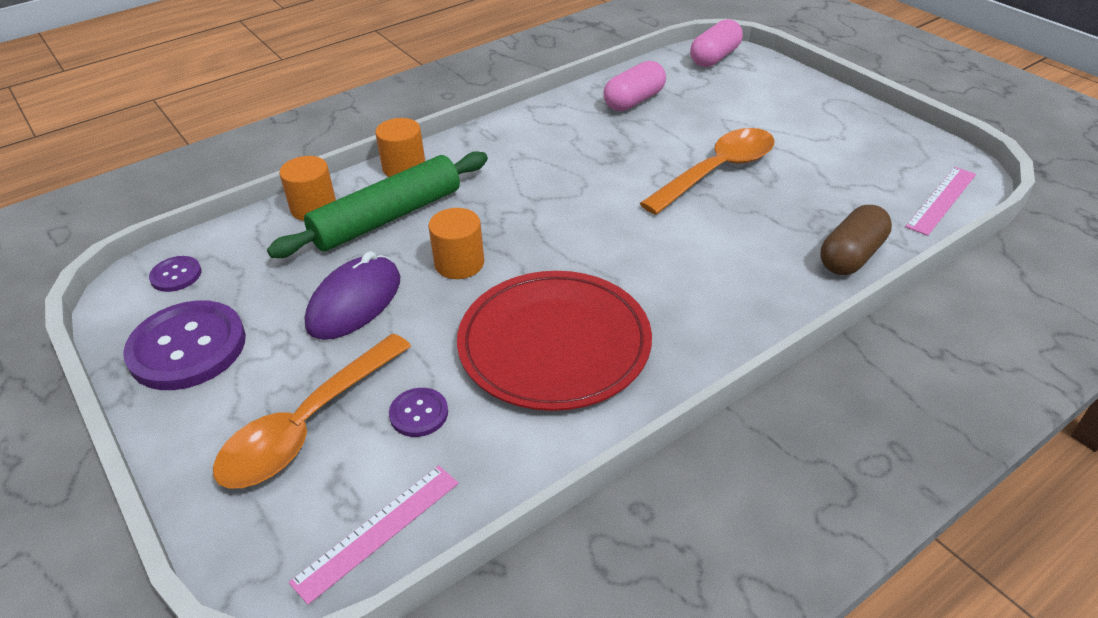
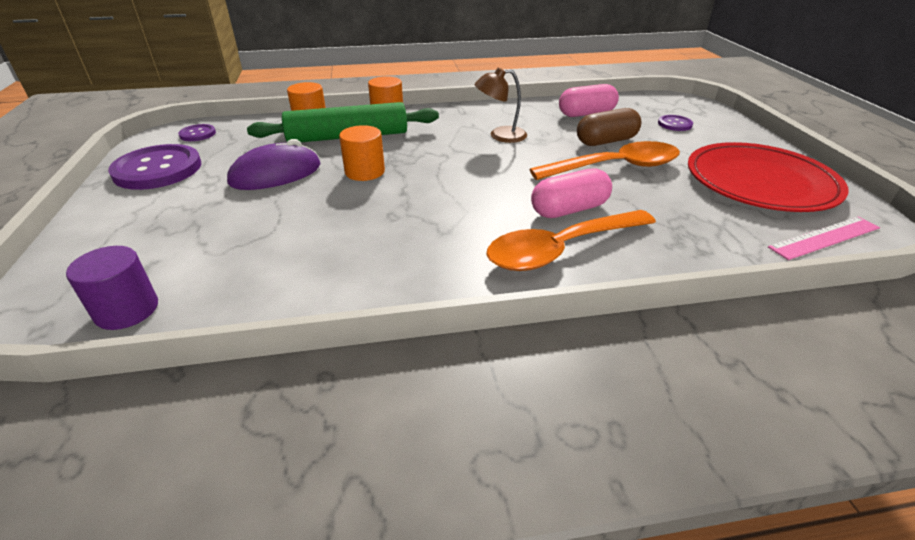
camera: 25 degrees right, 5 degrees down
orange spoon [213,334,411,488] -> orange spoon moved to [486,210,656,271]
pink ruler [289,465,459,605] -> purple cylinder [66,246,158,330]
purple button [389,388,448,437] -> purple button moved to [658,115,693,131]
red plate [457,271,652,411] -> red plate moved to [688,142,849,212]
pink capsule [690,19,743,67] -> pink capsule moved to [531,168,612,218]
brown capsule [821,205,892,275] -> brown capsule moved to [577,108,642,146]
none -> brown lamp [474,68,527,143]

